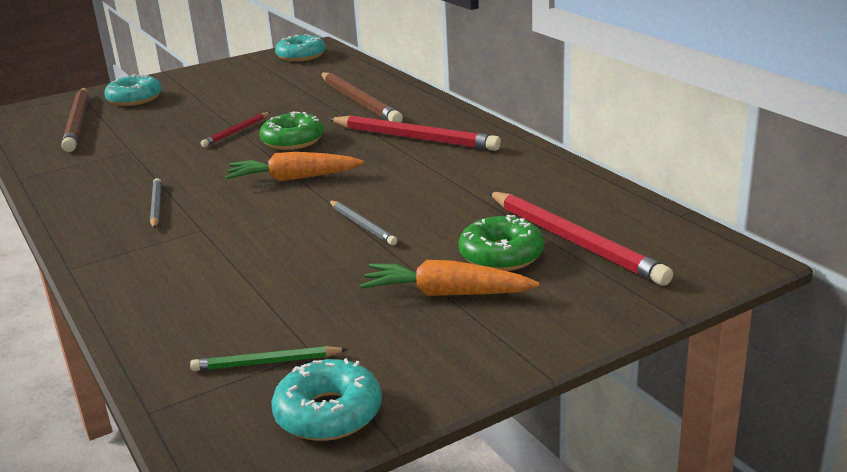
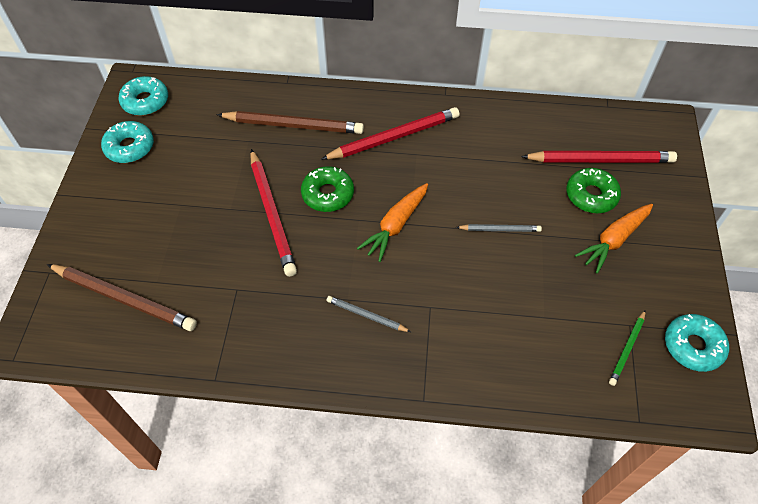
camera: 55 degrees left, 30 degrees up
turquoise donut [104,74,162,106] -> turquoise donut moved to [101,121,154,163]
red pencil [201,112,271,147] -> red pencil [250,149,297,277], size x1.93

